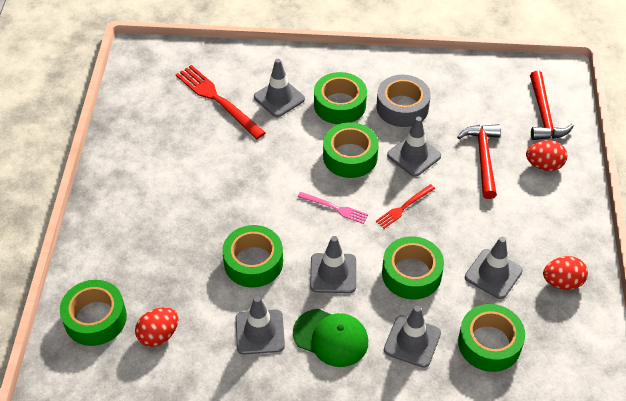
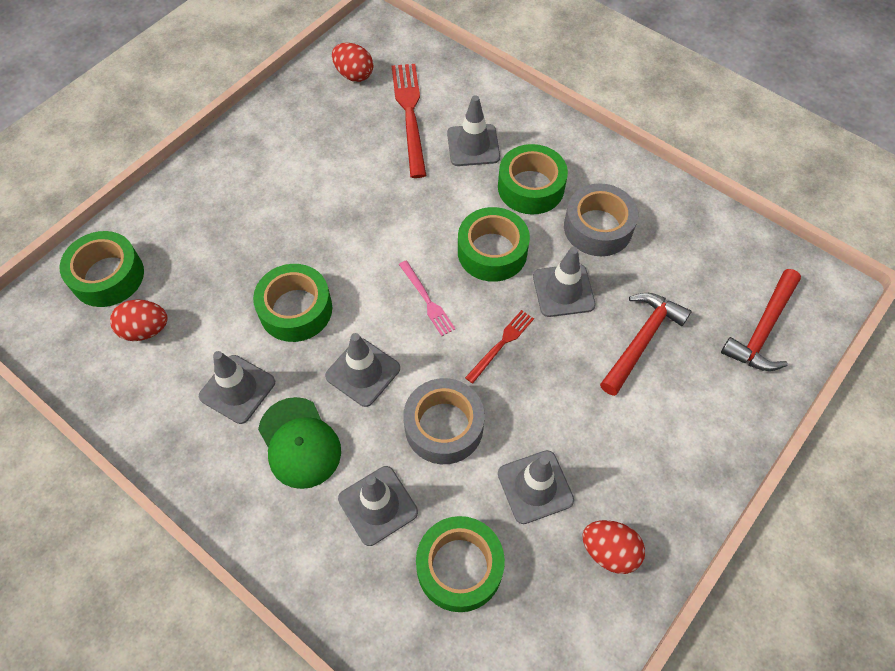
camera: 35 degrees right, 10 degrees up
red fork [376,184,435,229] -> red fork turned 135 degrees clockwise [465,310,534,384]
green tape [382,236,444,300] -> grey tape [403,378,485,464]
red egg [526,140,567,171] -> red egg moved to [332,43,373,82]

